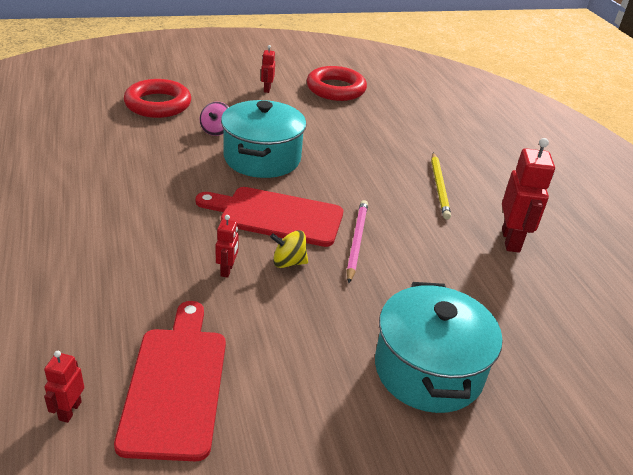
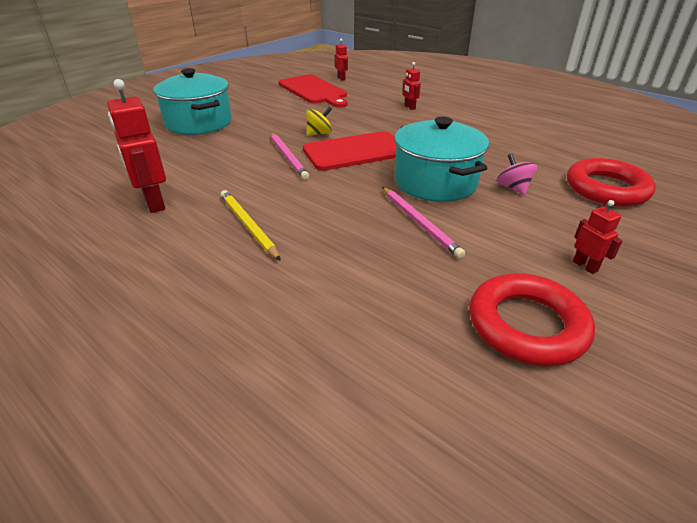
camera: 150 degrees right, 0 degrees up
red robot [216,215,239,278] -> red robot moved to [403,62,421,110]
none -> pink pencil [382,187,465,259]

